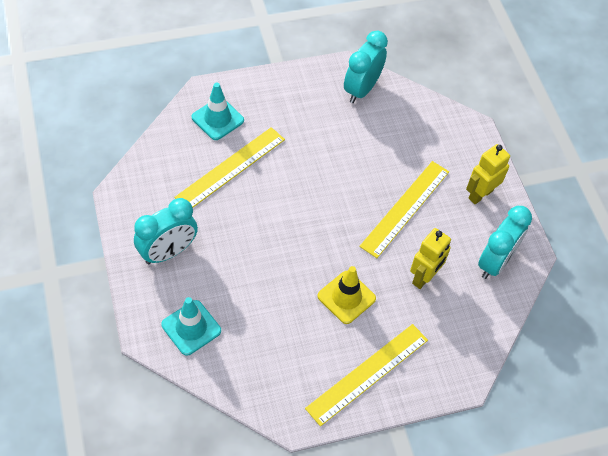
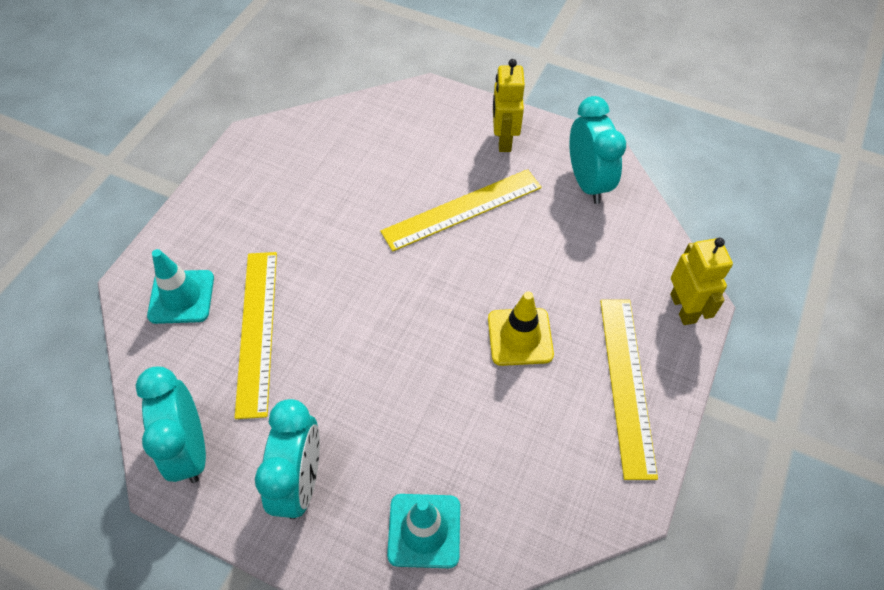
camera: 45 degrees left, 0 degrees up
turquoise clock [344,31,388,103] -> turquoise clock moved to [135,367,206,483]
yellow ruler [359,161,449,258] -> yellow ruler turned 75 degrees clockwise [380,169,542,251]
yellow robot [410,228,451,289] -> yellow robot moved to [670,238,733,325]

